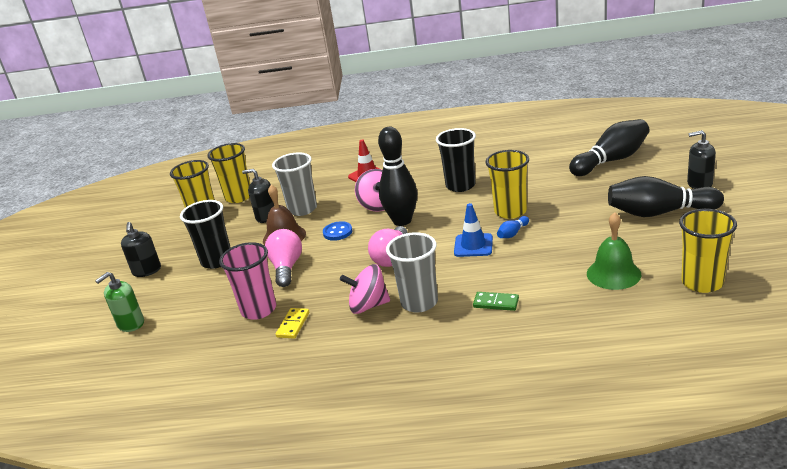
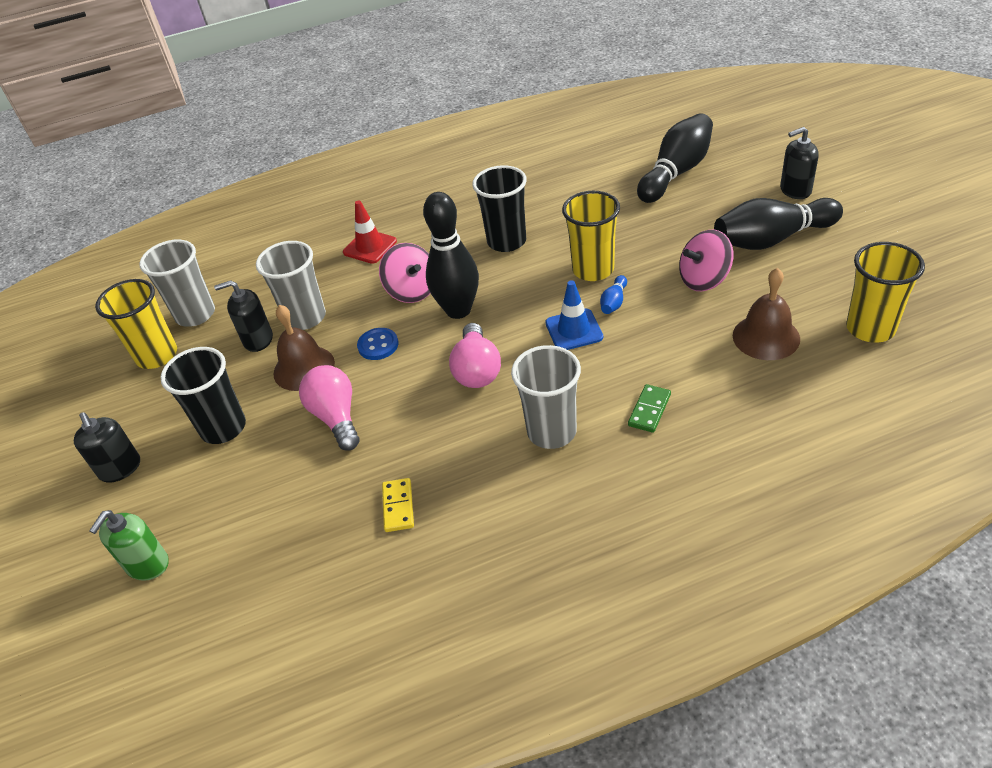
camera: 20 degrees left, 15 degrees up
yellow cup [207,143,250,203] -> grey cup [139,239,215,327]
pink cup [219,242,276,320] -> none
pink spinning top [340,264,390,314] -> pink spinning top moved to [679,230,733,291]
green domino [473,292,519,311] -> green domino turned 60 degrees counterclockwise [628,384,671,433]
green bell [587,212,641,290] -> brown bell [733,268,800,360]

